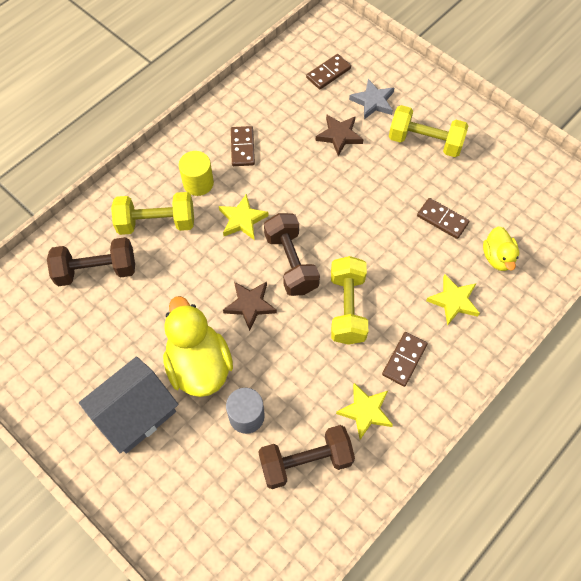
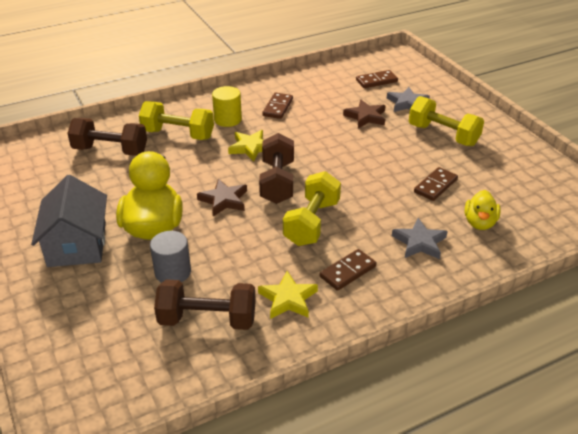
camera: 20 degrees right, 25 degrees down
grey house [79,356,179,454] -> grey house turned 75 degrees counterclockwise [31,175,107,267]
brown domino [417,198,470,239] -> brown domino turned 75 degrees clockwise [414,167,458,201]
yellow star [426,274,480,326] -> grey star [392,218,448,259]

